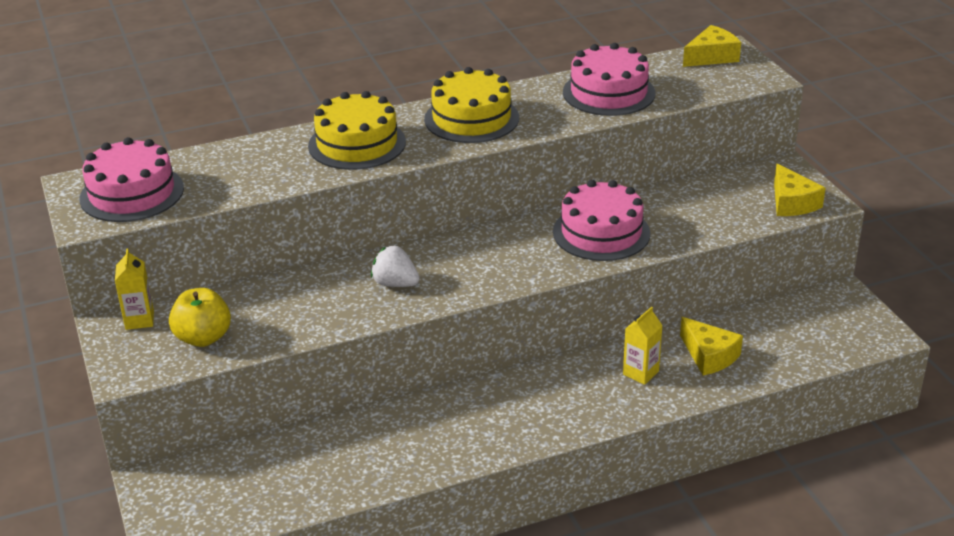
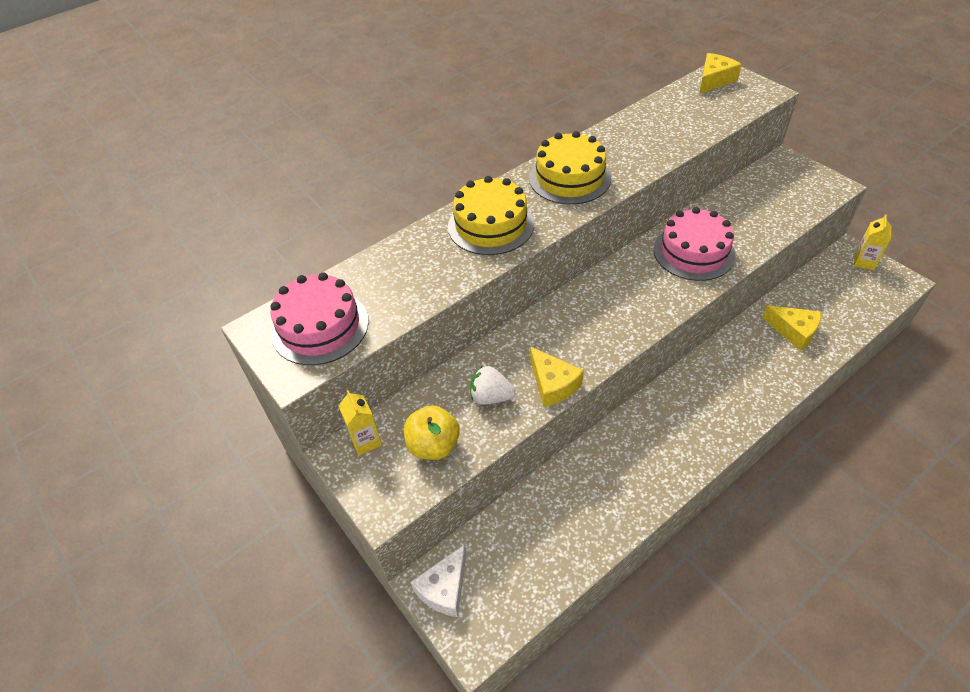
camera: 15 degrees left, 15 degrees up
white strawberry [371,246,420,287] -> white strawberry moved to [470,366,516,405]
pink cake [563,43,655,116] -> none
yellow carton [623,307,663,385] -> yellow carton moved to [854,214,891,270]
yellow cheese [774,164,826,216] -> yellow cheese moved to [530,346,584,407]
none -> white cheese [411,544,467,617]

